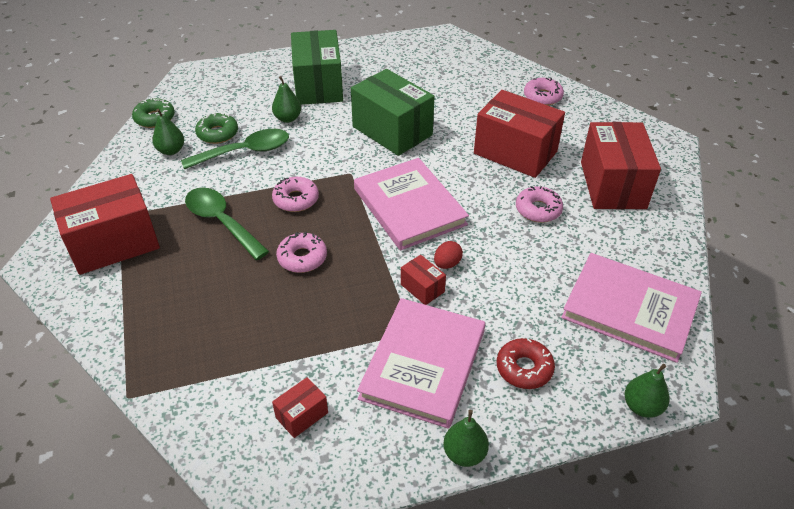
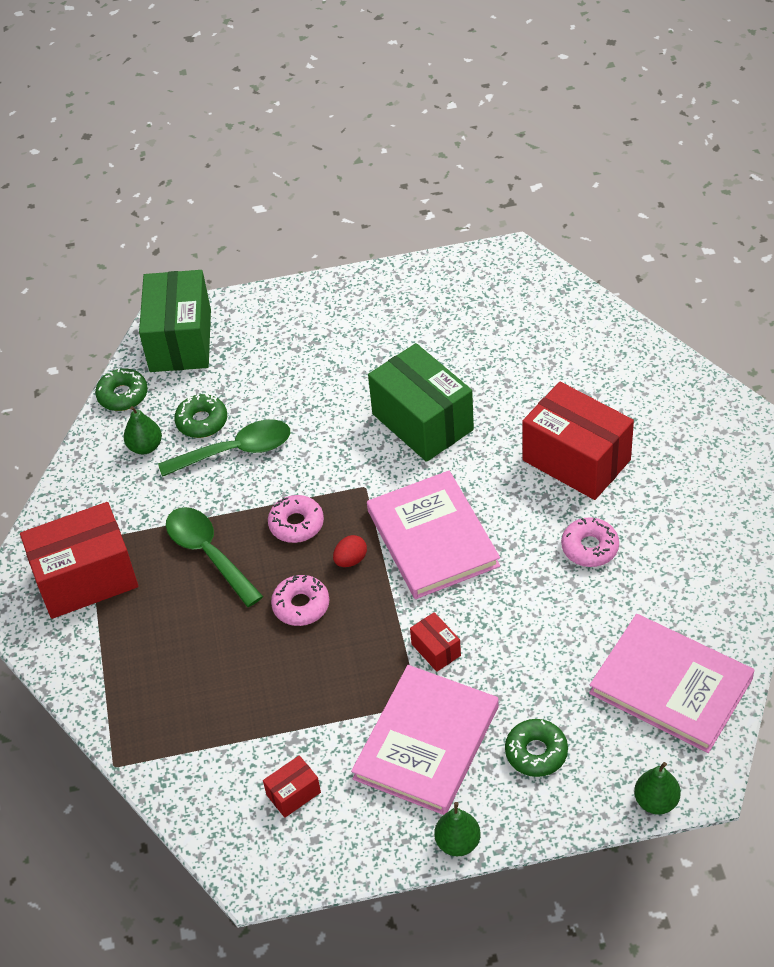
camera: 10 degrees right, 5 degrees up
green pear [272,76,301,123] -> none
green box [291,30,343,105] -> green box moved to [139,270,211,372]
red egg [434,241,463,269] -> red egg moved to [333,535,367,567]
red donut [497,338,555,389] -> green donut [505,719,568,777]
pink donut [524,78,564,105] -> none
red box [581,122,661,209] -> none

